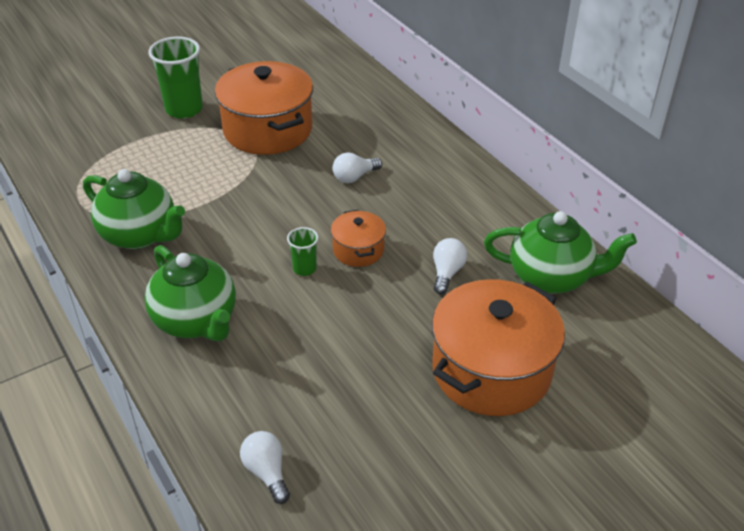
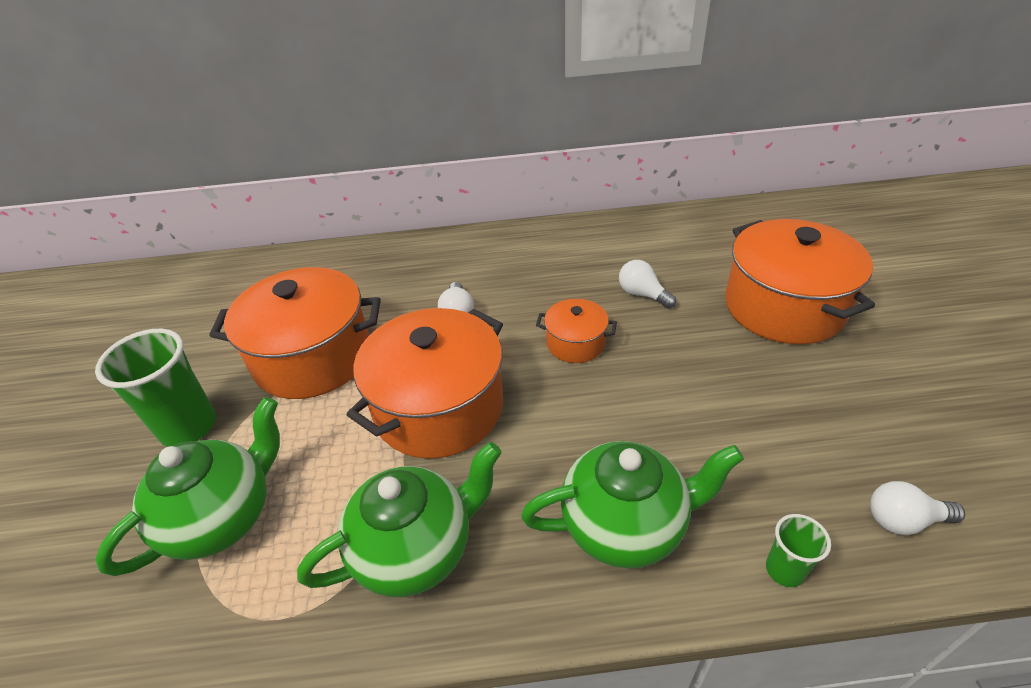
camera: 60 degrees left, 0 degrees up
green cup [287,227,319,276] -> green cup moved to [766,514,831,587]
green teapot [484,211,637,294] -> green teapot moved to [95,397,280,576]
none -> orange pot [347,308,503,459]

